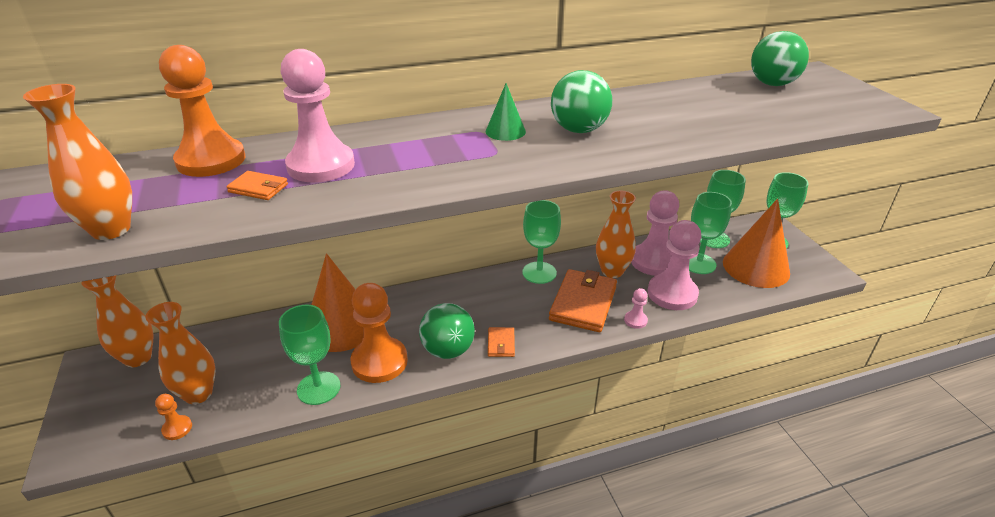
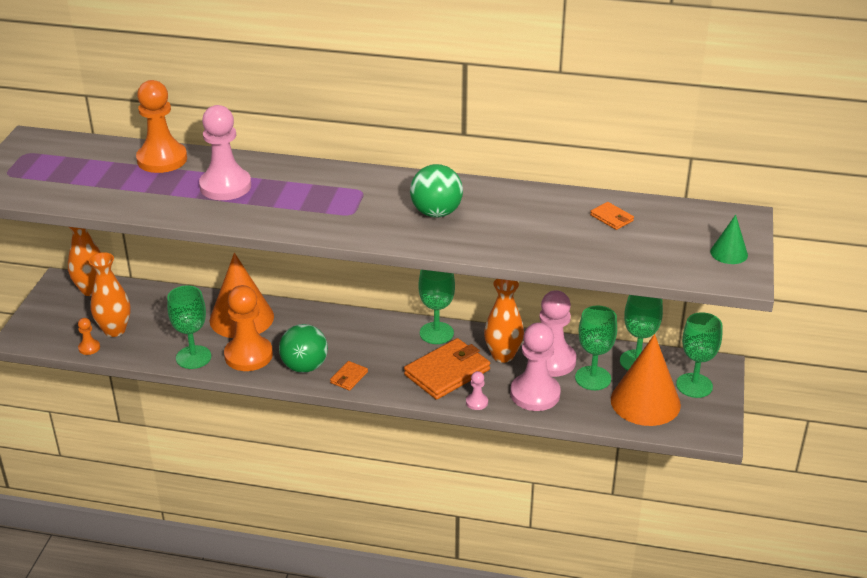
camera: 30 degrees right, 0 degrees up
orange vase [23,84,132,240] -> none
orange wallet [226,171,288,200] -> orange wallet moved to [590,202,634,230]
green cone [486,83,526,141] -> green cone moved to [710,215,748,264]
green ball [751,31,809,86] -> none

